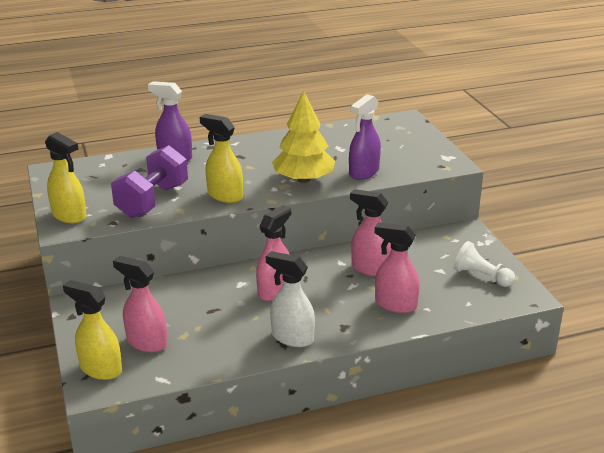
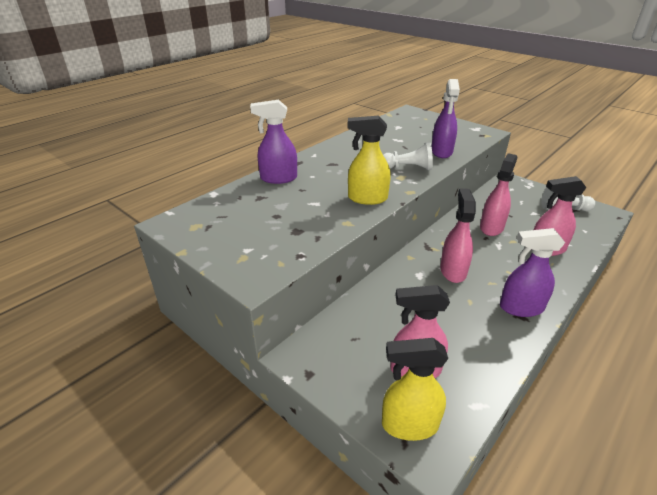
camera: 30 degrees left, 5 degrees up
yellow spray bottle [45,132,86,223] -> none
purple dumbbell [111,145,188,218] -> none
white spray bottle [266,251,315,347] -> purple spray bottle [500,228,565,317]
yellow tree [272,91,335,183] -> white pawn [383,142,433,170]
pink spray bottle [350,189,391,276] -> pink spray bottle turned 120 degrees clockwise [480,153,518,236]

